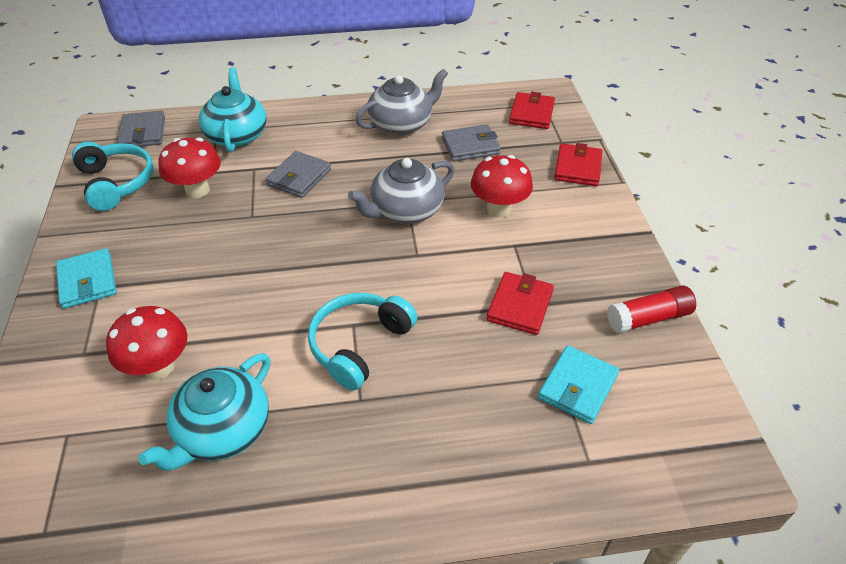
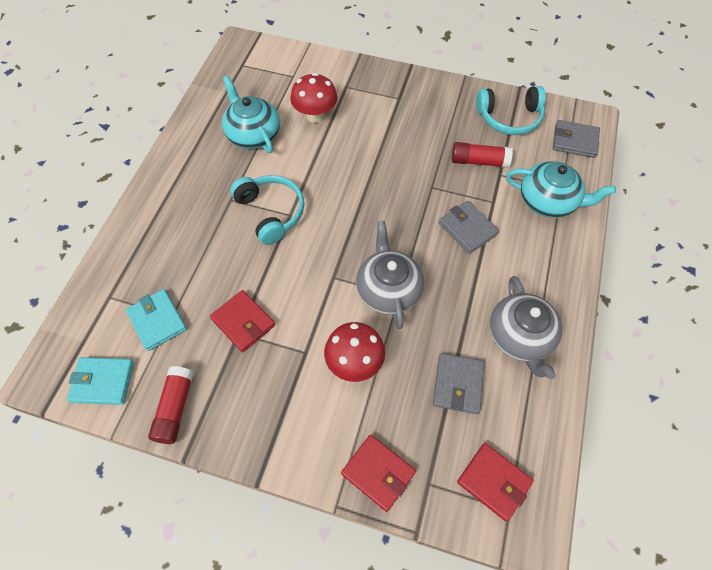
camera: 115 degrees right, 15 degrees up
turquoise wallet [56,248,116,309] -> turquoise wallet moved to [67,357,134,405]
red mushroom [158,137,221,198] -> red glue stick [452,142,513,168]

